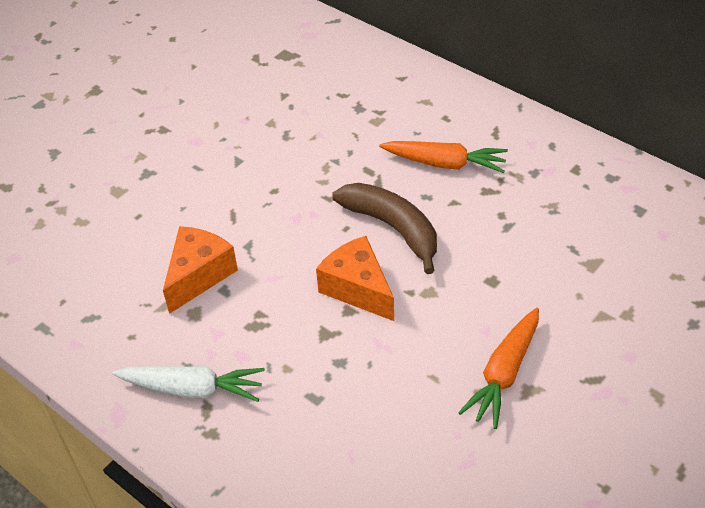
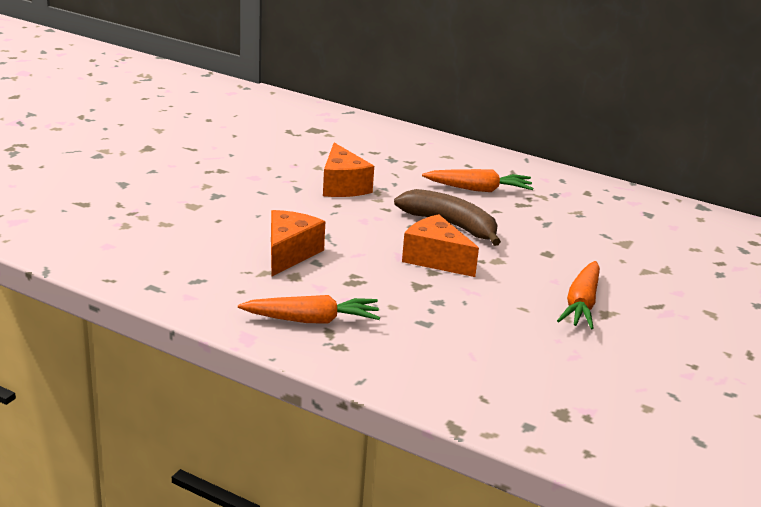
camera: 15 degrees left, 20 degrees down
white carrot [113,366,265,402] -> orange carrot [238,295,380,324]
none -> orange cheese [323,143,374,197]

